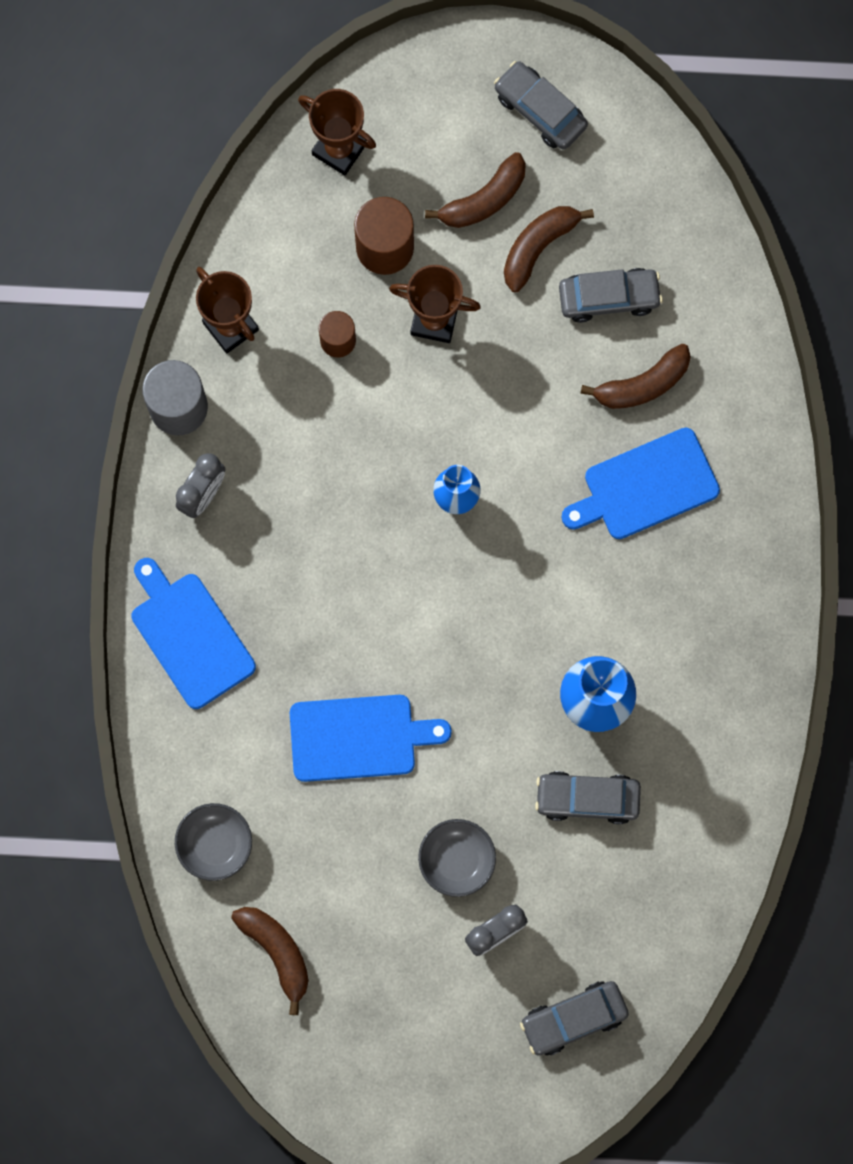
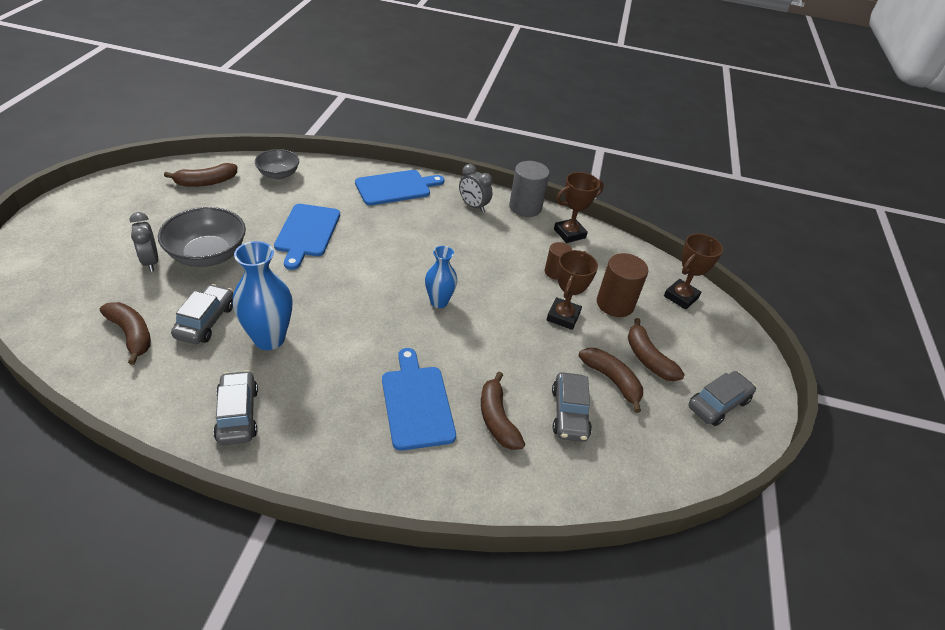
camera: 95 degrees right, 35 degrees down
grey bowl [418,819,496,897] -> grey bowl [158,207,246,267], size x1.61
grey car [520,981,629,1056] -> grey car moved to [213,370,258,445]
none -> brown banana [100,302,151,365]

